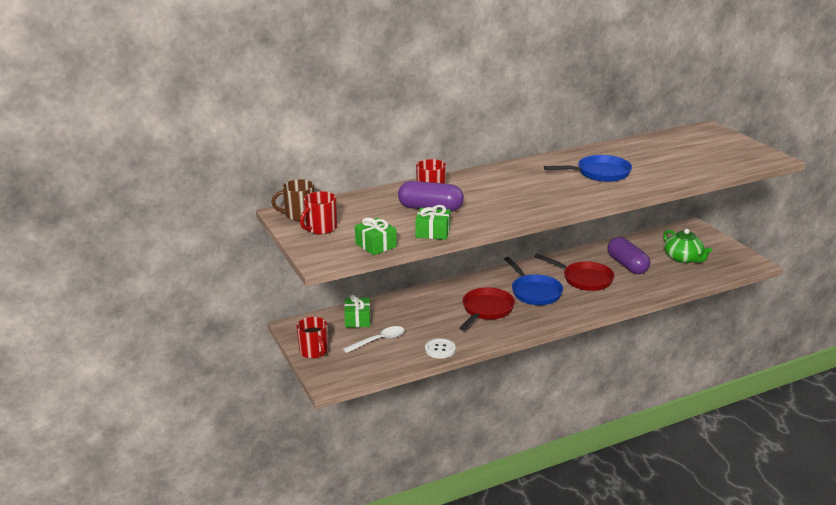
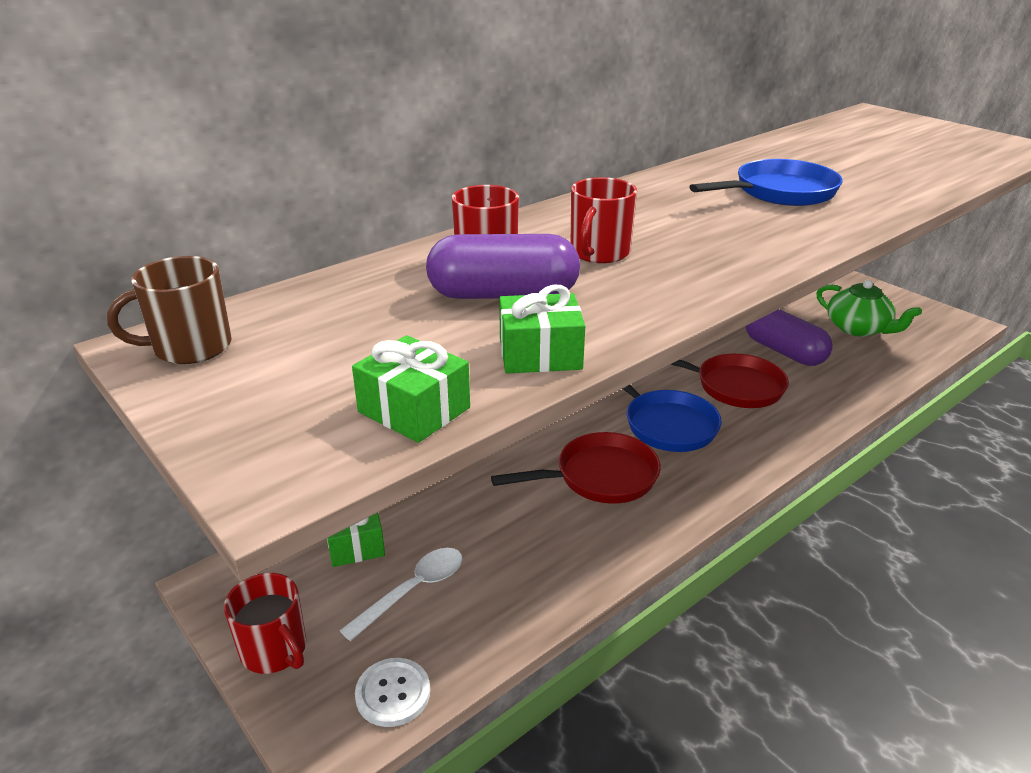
camera: 15 degrees left, 5 degrees up
red mug [300,191,337,234] -> red mug moved to [571,177,637,263]
white button [425,338,456,359] -> white button moved to [355,658,430,727]
red pan [459,287,515,331] -> red pan turned 60 degrees clockwise [491,432,661,504]

